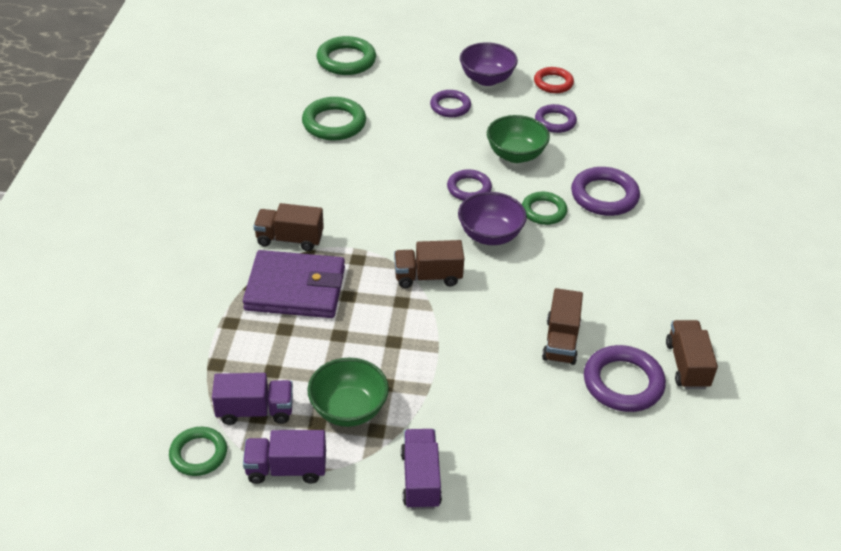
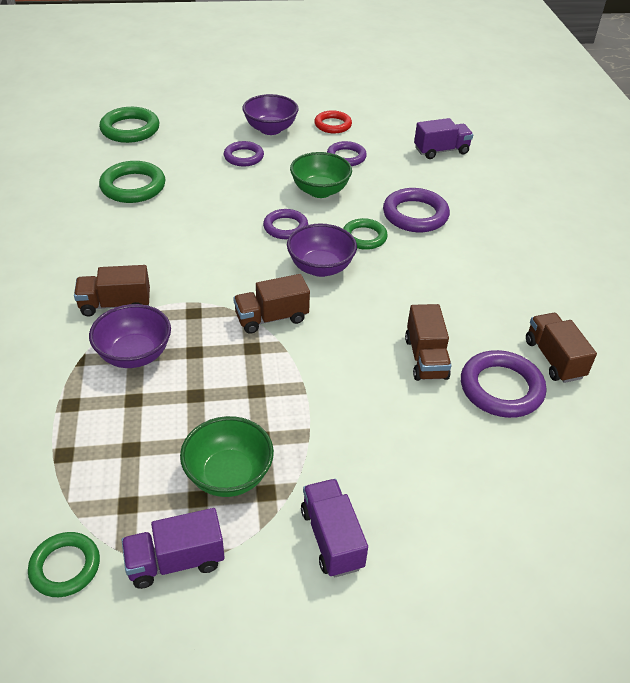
camera: 15 degrees left, 0 degrees up
purple truck [212,373,293,425] -> purple truck moved to [414,118,473,159]
purple wallet [243,250,345,318] -> purple bowl [89,304,171,368]

